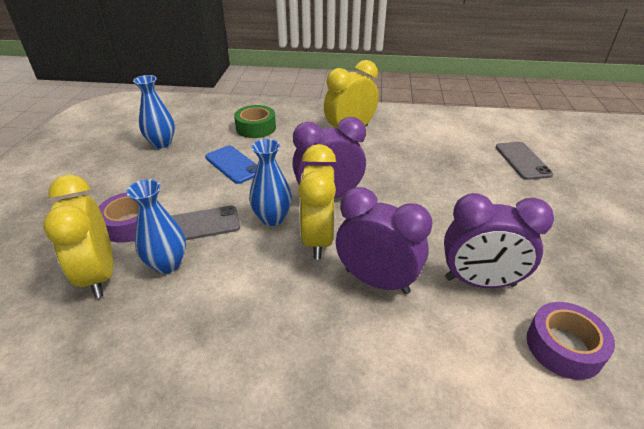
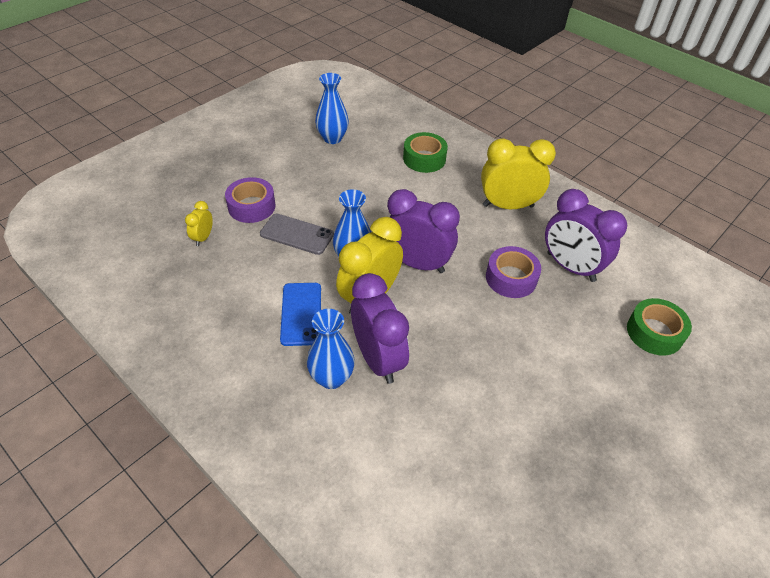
camera: 35 degrees right, 10 degrees up
yellow clock [43,175,113,298] -> yellow clock [185,201,213,246], size x0.47
blue vase [126,179,186,274] -> blue vase moved to [307,309,355,389]
blue phone [205,145,257,184] -> blue phone moved to [280,283,321,346]
purple clock [444,193,554,288] -> purple clock moved to [545,189,627,282]
grey phone [496,142,553,180] -> green tape [627,298,692,355]
purple tape [526,302,615,380] -> purple tape moved to [486,246,541,298]

